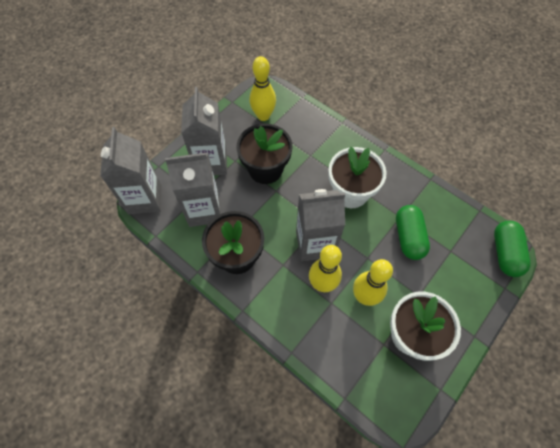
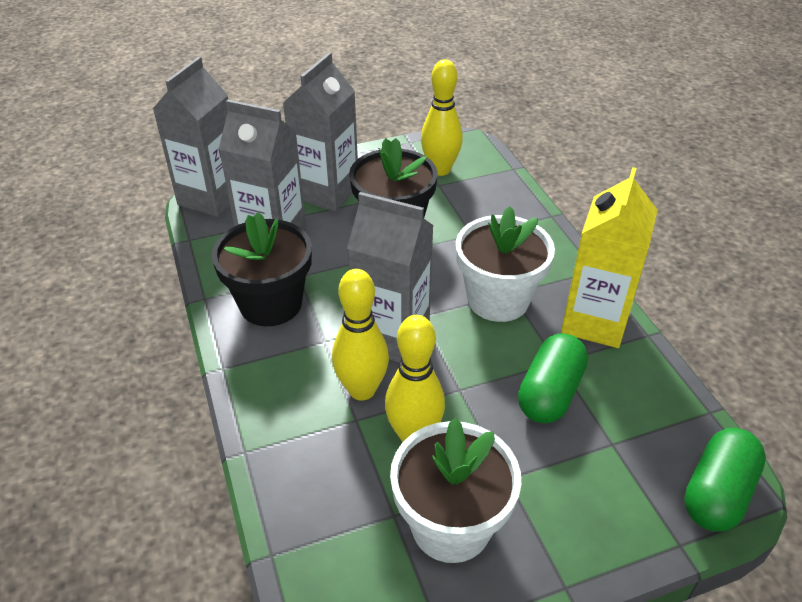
camera: 30 degrees right, 20 degrees down
none -> yellow carton [561,167,658,348]

